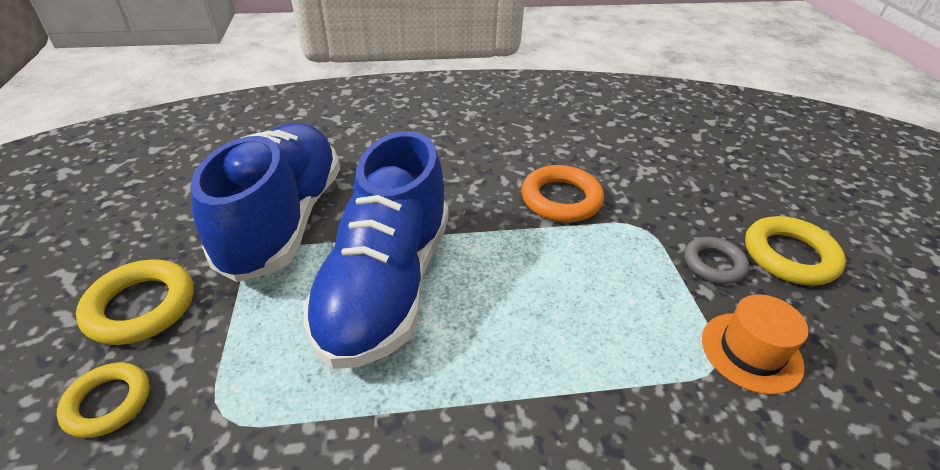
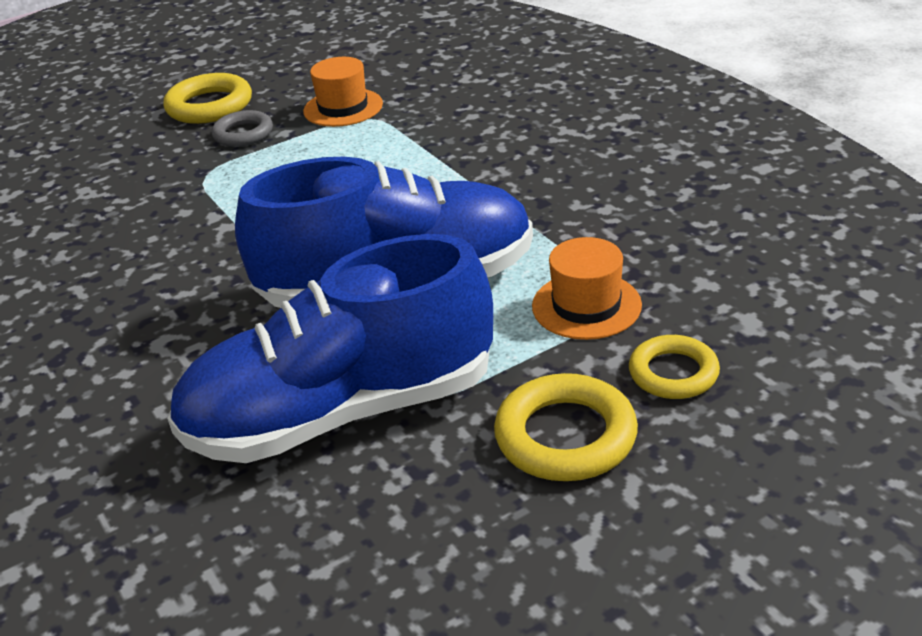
camera: 110 degrees left, 5 degrees down
orange ring [522,165,604,223] -> none
none -> orange hat [532,237,642,340]

